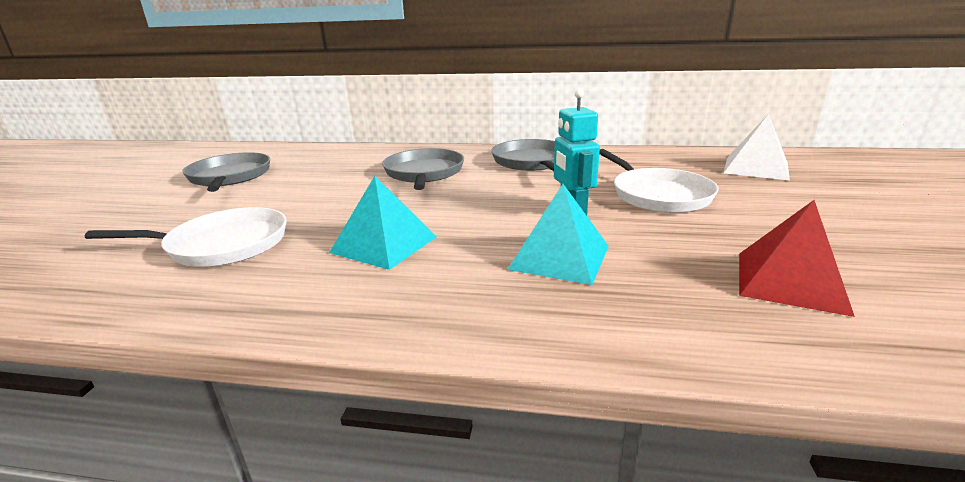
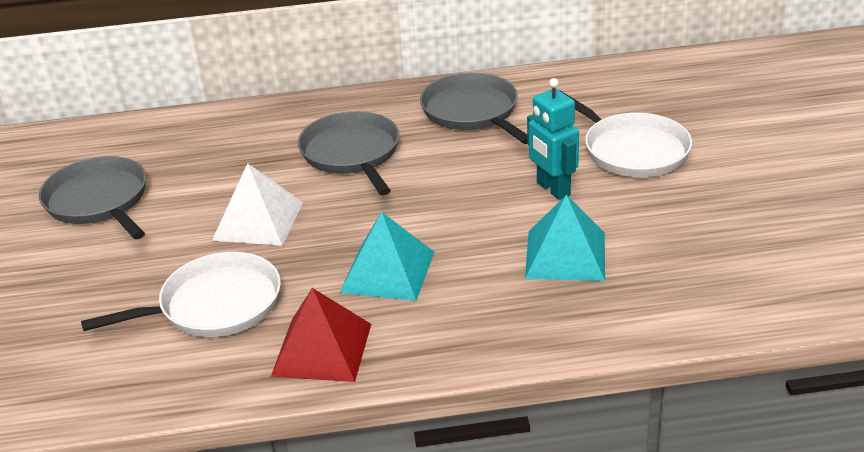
camera: 15 degrees left, 10 degrees up
white pyramid [724,114,790,180] -> white pyramid moved to [212,163,303,246]
red pyramid [739,200,855,317] -> red pyramid moved to [271,288,371,382]

